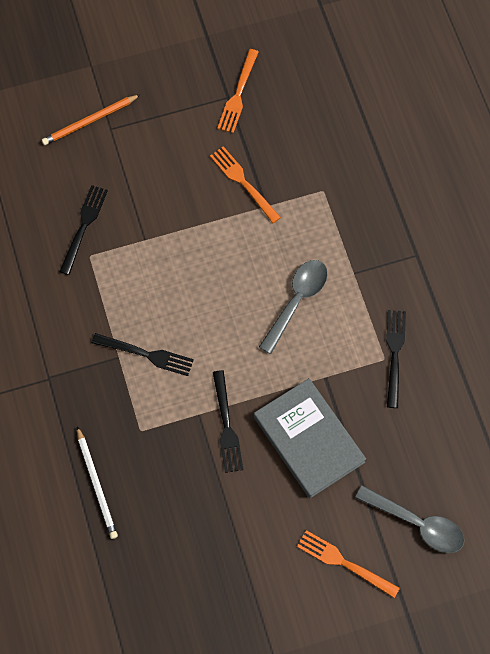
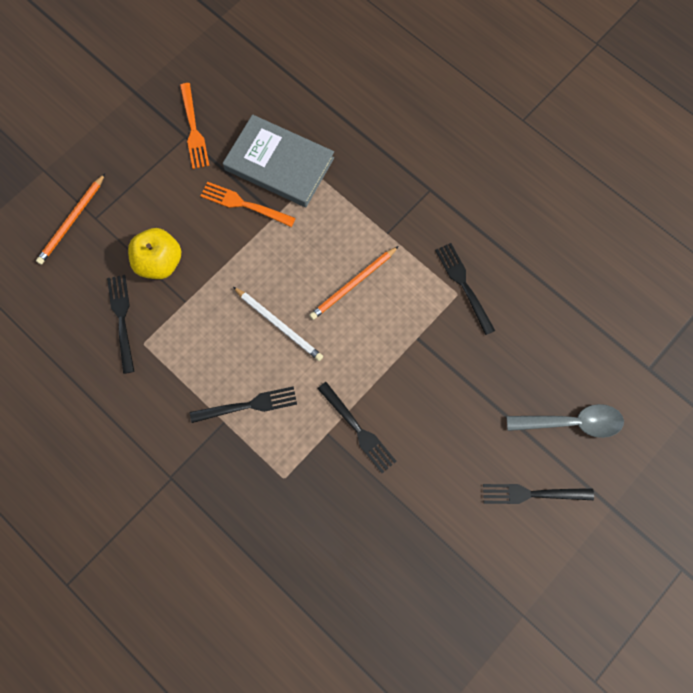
camera: 30 degrees left, 5 degrees up
white pencil [77,426,118,539] -> white pencil moved to [233,287,323,361]
grey book [254,378,366,498] -> grey book moved to [223,114,334,207]
grey spoon [259,260,327,354] -> orange pencil [309,246,399,320]
orange fork [297,530,400,598] -> black fork [483,484,594,504]
none -> yellow apple [128,228,181,279]

